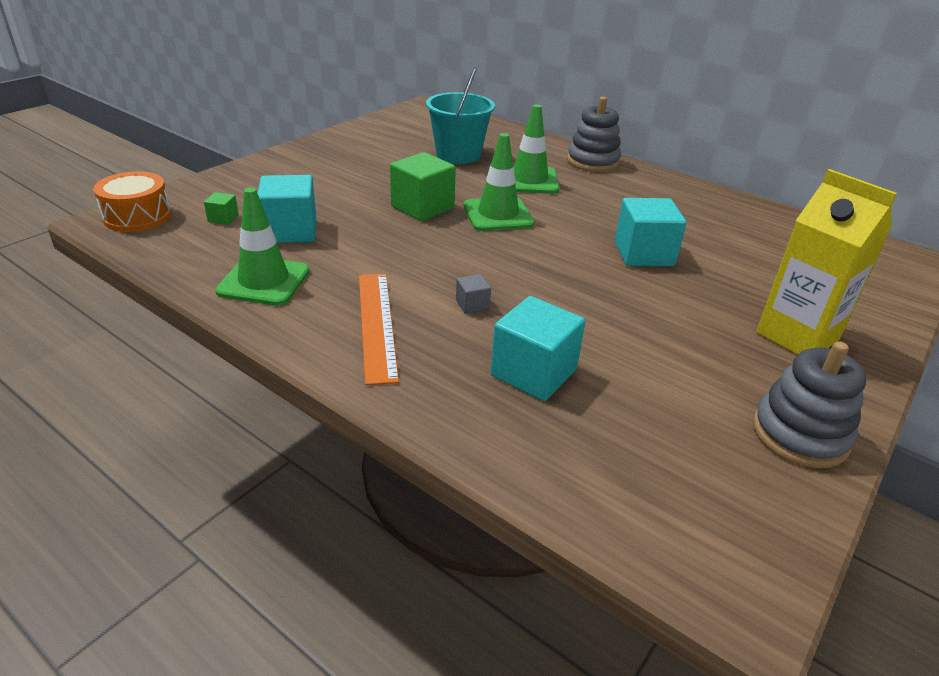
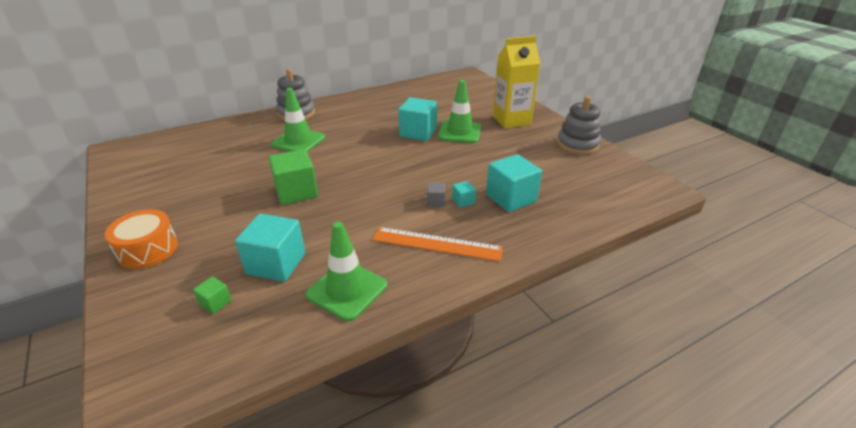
camera: 65 degrees left, 0 degrees up
orange drum [93,171,171,232] -> orange drum moved to [105,209,178,269]
turquoise bucket [426,68,495,164] -> none
green traffic cone [464,133,534,231] -> green traffic cone moved to [438,80,481,143]
none -> turquoise cube [452,181,476,208]

